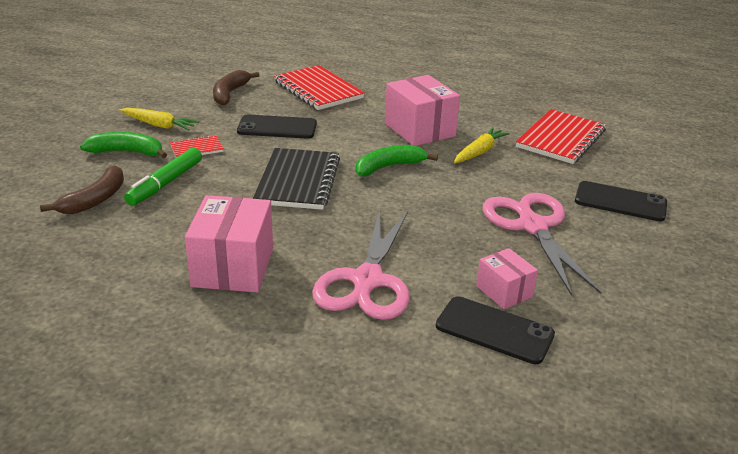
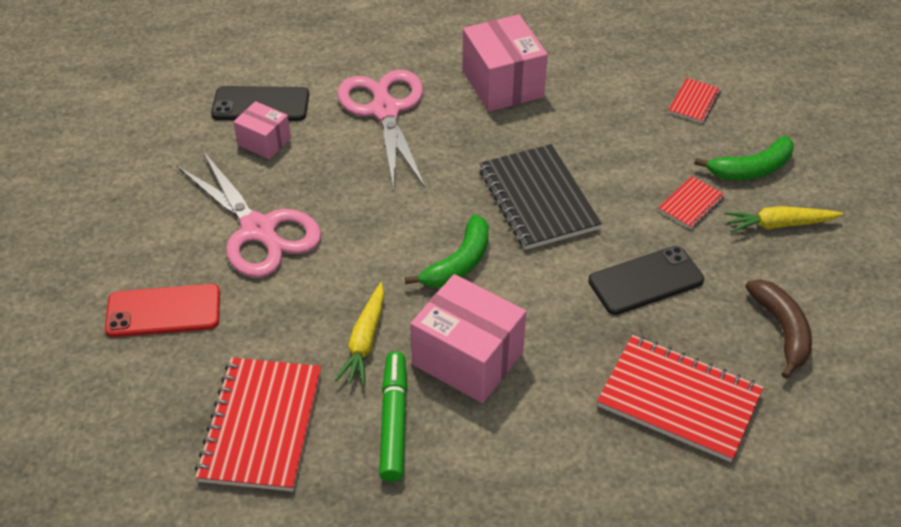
camera: 155 degrees right, 15 degrees up
brown banana [40,165,124,214] -> red notebook [668,78,721,123]
green marker [124,148,202,206] -> green marker moved to [379,351,407,482]
black phone [575,181,667,221] -> red phone [105,284,220,337]

